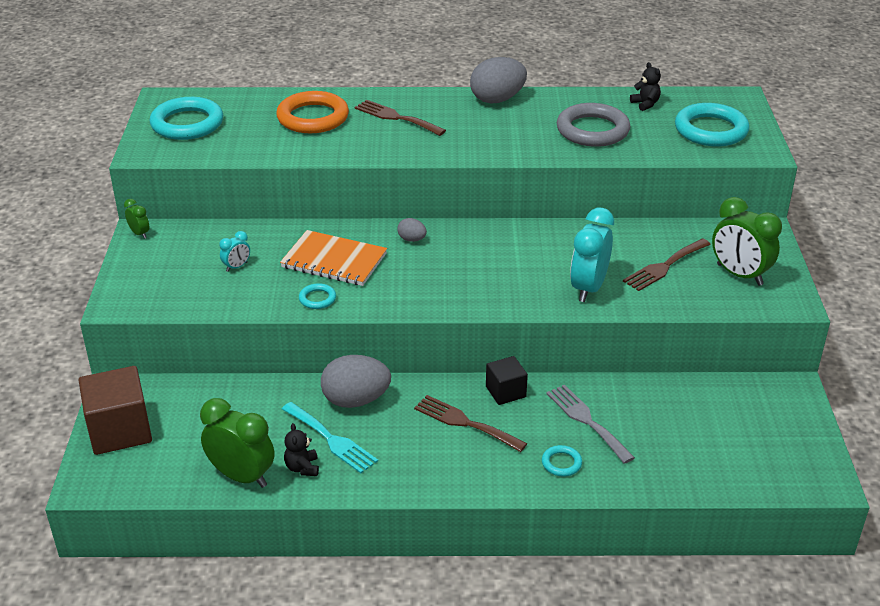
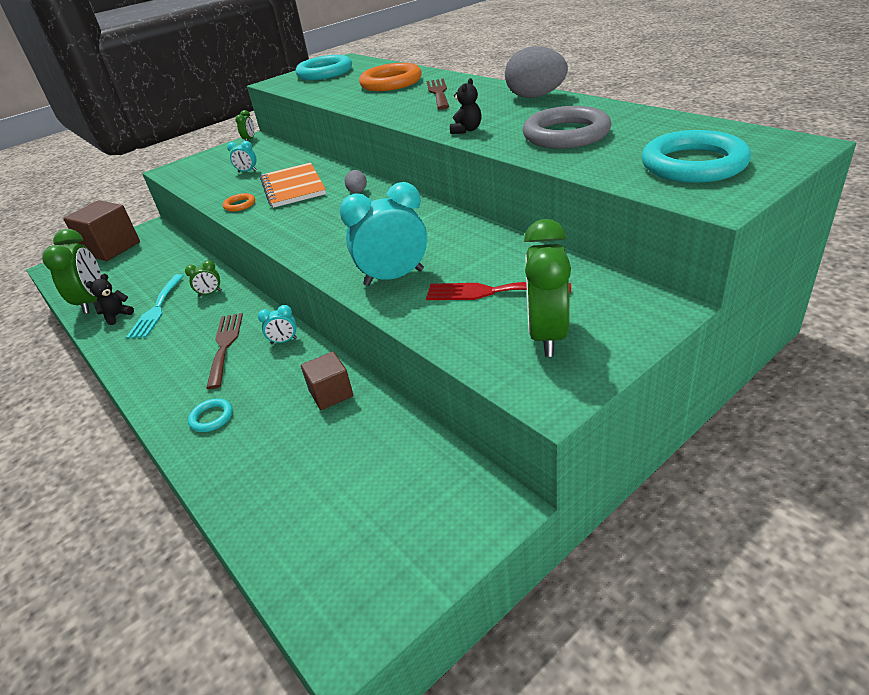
camera: 55 degrees right, 0 degrees up
turquoise ring [299,283,336,309] -> orange ring [223,193,255,212]
grey egg [321,355,391,408] -> green clock [185,260,222,297]
black cube [486,356,528,405] -> turquoise clock [258,305,297,345]
grey fork [546,385,635,464] -> none
brown fork [623,238,711,291] -> red fork [426,282,571,300]
black teddy bear [630,62,661,111] -> black teddy bear moved to [450,78,482,134]
none -> brown cube [301,351,353,410]

